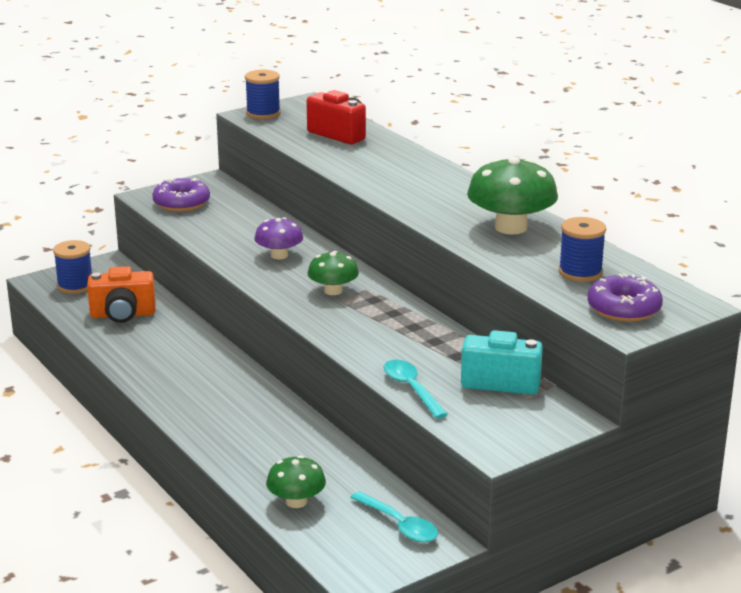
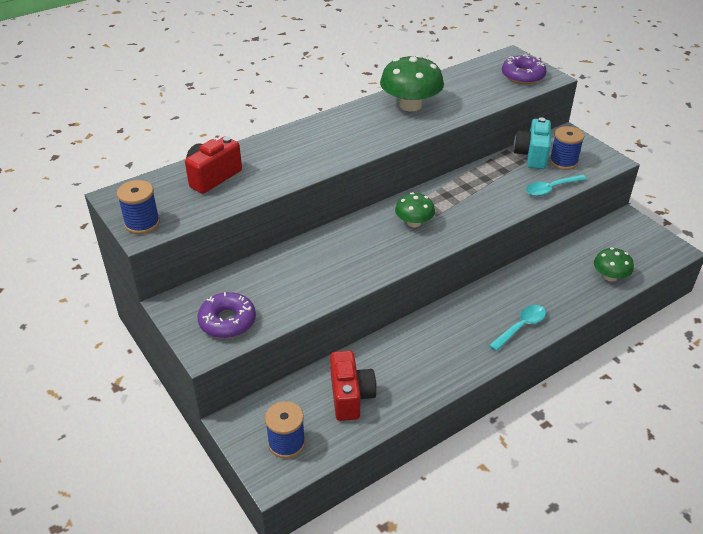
camera: 90 degrees left, 15 degrees up
orange camera [87,266,156,323] -> red camera [330,351,377,421]
purple mushroom [254,217,303,259] -> none
turquoise spoon [350,491,438,543] -> turquoise spoon moved to [489,305,546,351]
blue spool [559,217,606,282] -> blue spool moved to [549,126,584,170]

